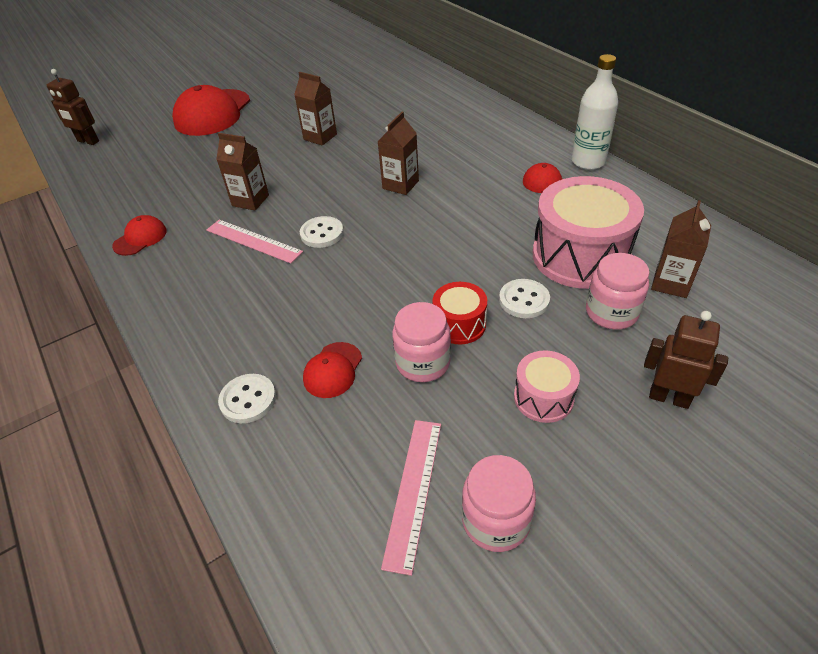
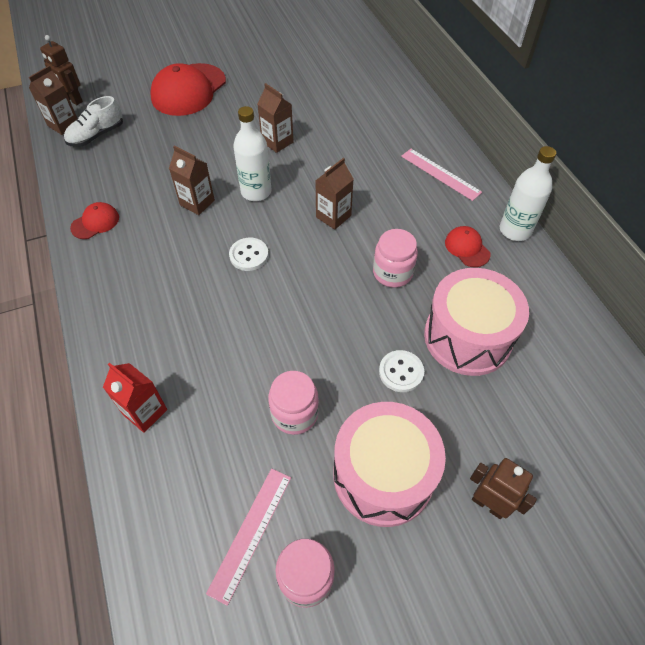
camera: 10 degrees right, 10 degrees up
pink ruler [206,220,303,264] -> pink ruler moved to [401,149,482,201]
white button [218,374,276,423] -> red carton [103,363,167,433]
red cap [303,342,362,398] -> none
red drum [432,282,487,344] -> none
pink drum [514,350,580,423] -> pink drum [333,402,446,527], size x1.98
pink jar [586,253,650,330] -> pink jar moved to [373,229,418,288]
brown carton [651,200,711,298] -> brown carton moved to [29,66,78,135]
none -> white shoe [64,96,123,147]
none -> white bottle [233,106,271,201]

